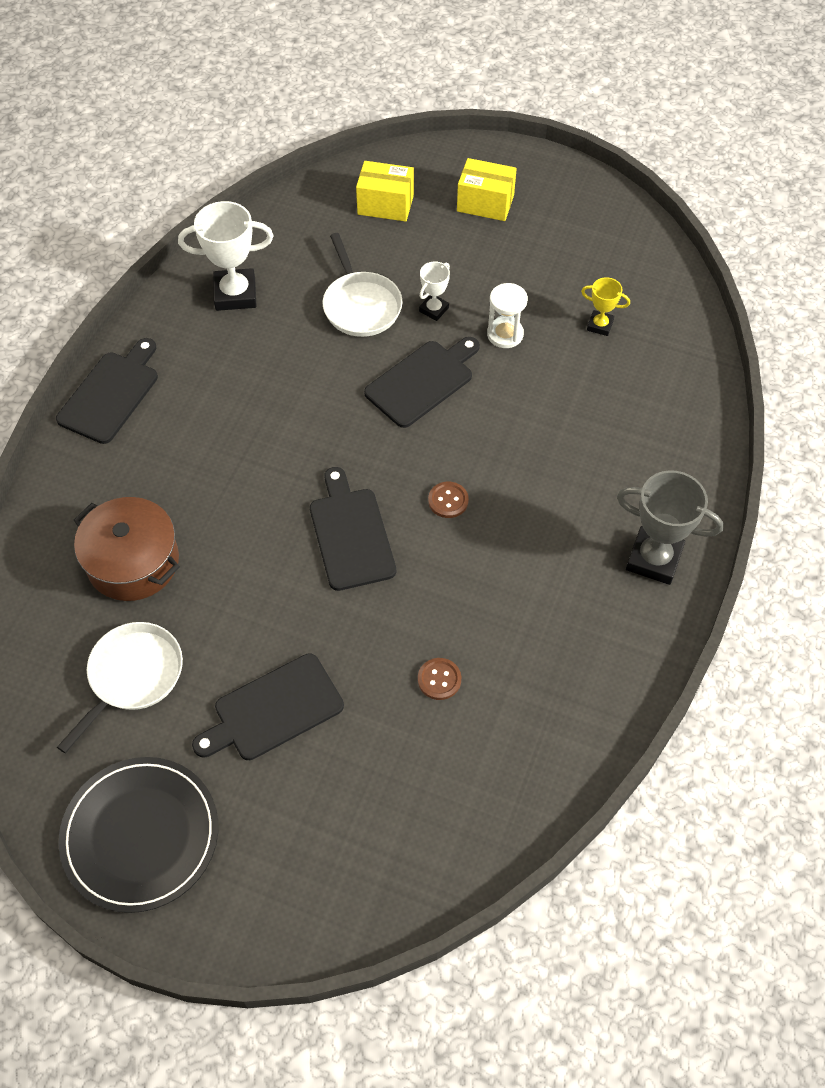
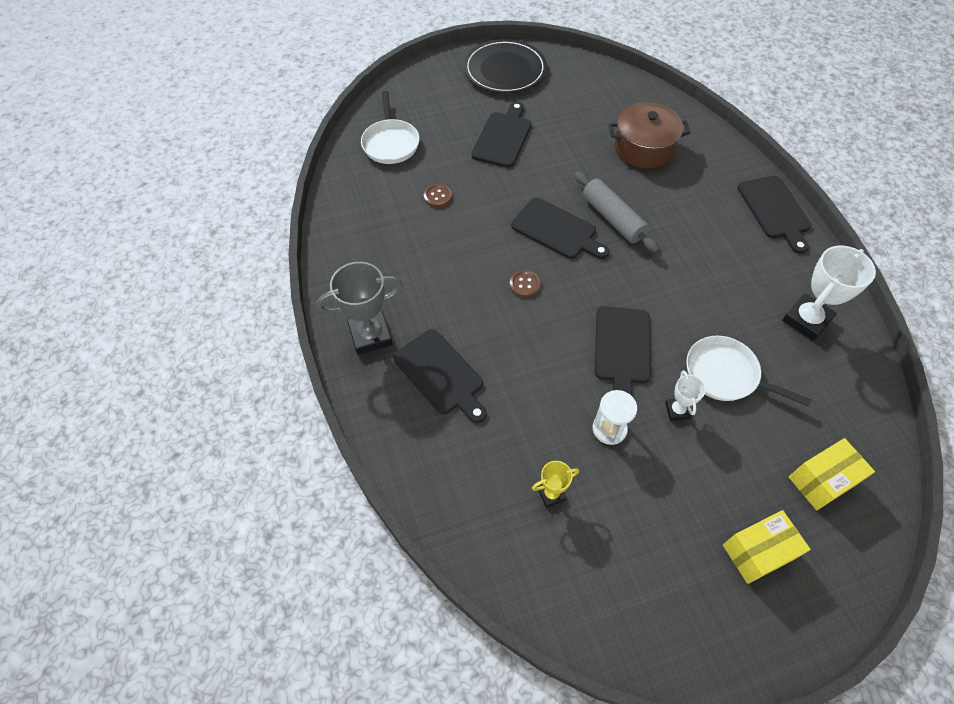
camera: 140 degrees right, 0 degrees up
white pan [57,622,183,753] -> white pan moved to [361,91,419,164]
none -> black cutting board [393,329,487,423]
none -> grey rolling pin [574,171,659,253]

